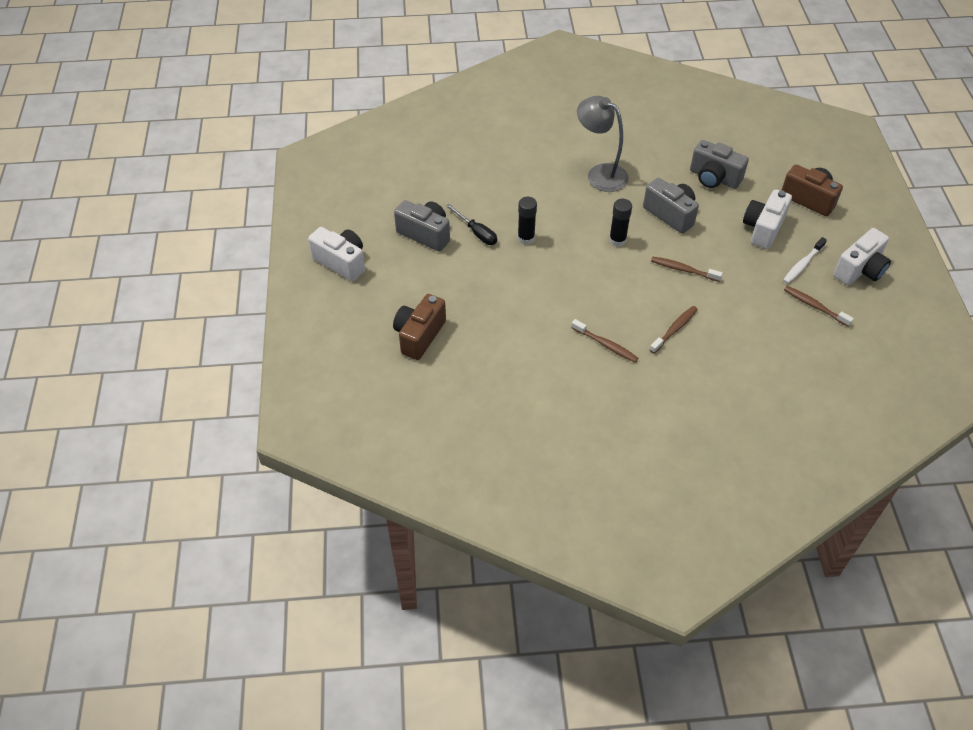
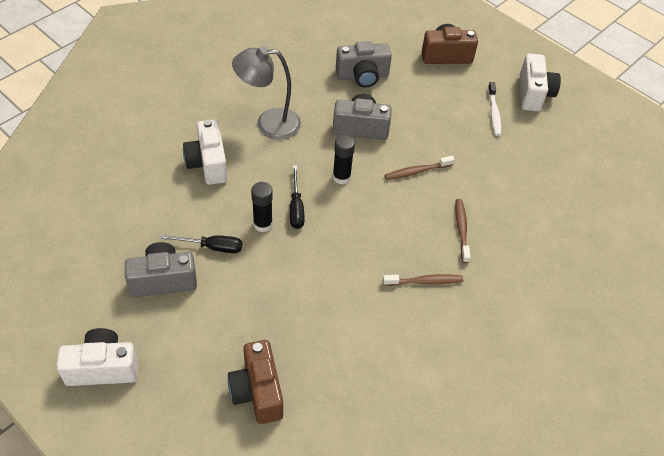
camera: 45 degrees left, 0 degrees up
white camera [743,189,792,249] -> white camera moved to [183,119,227,185]
brown toothbrush [784,286,854,327] -> none
none -> black screwdriver [290,166,305,229]

